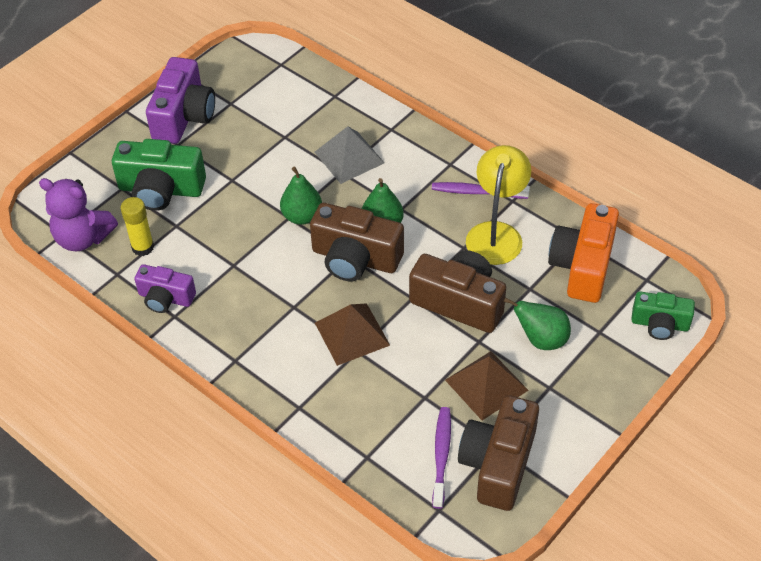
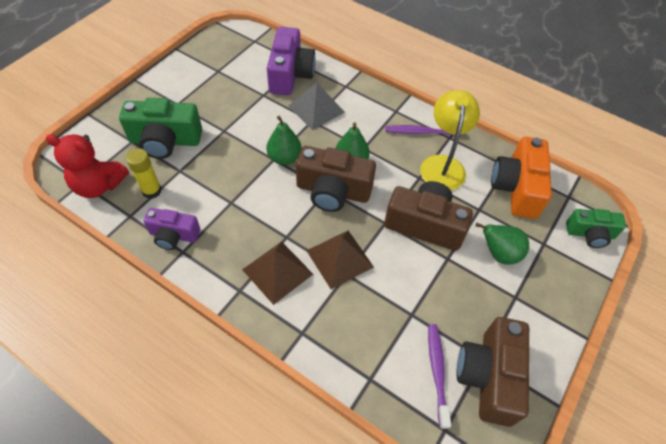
camera: 10 degrees left, 5 degrees up
purple teddy bear [39,178,118,251] -> red teddy bear [45,134,129,198]
purple camera [146,57,215,144] -> purple camera moved to [267,27,316,95]
brown pyramid [445,351,528,420] -> brown pyramid moved to [242,241,313,305]

